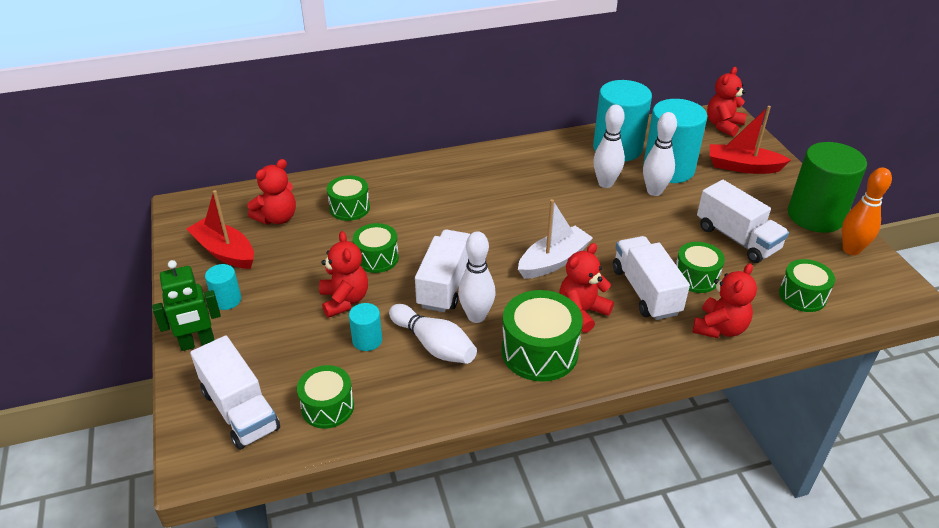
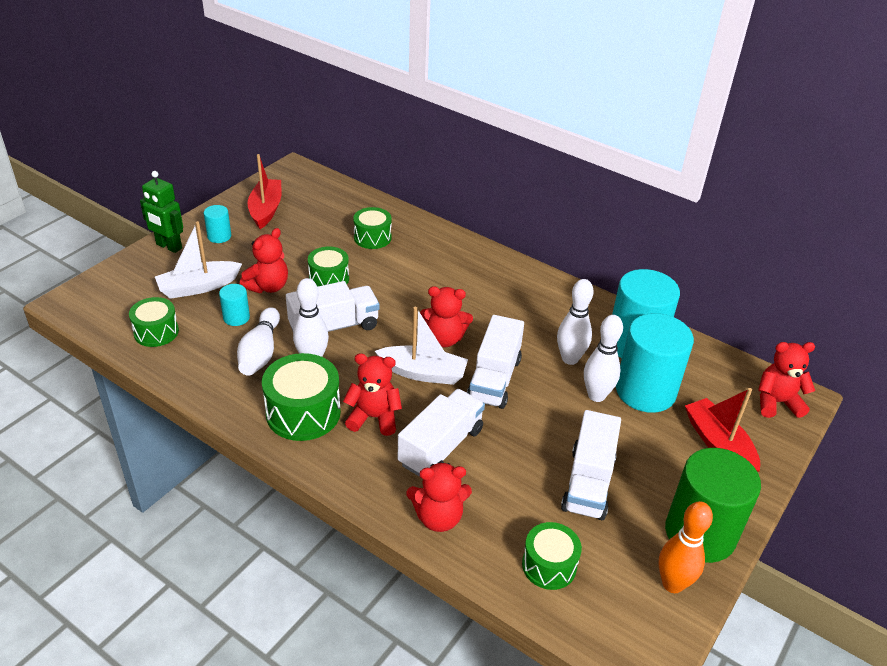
camera: 50 degrees right, 0 degrees up
white truck [190,335,280,450] -> white truck moved to [467,315,524,409]
red teddy bear [247,159,296,224] -> red teddy bear moved to [420,286,473,347]
green drum [676,242,725,293] -> none
none -> white boat [155,221,242,299]

